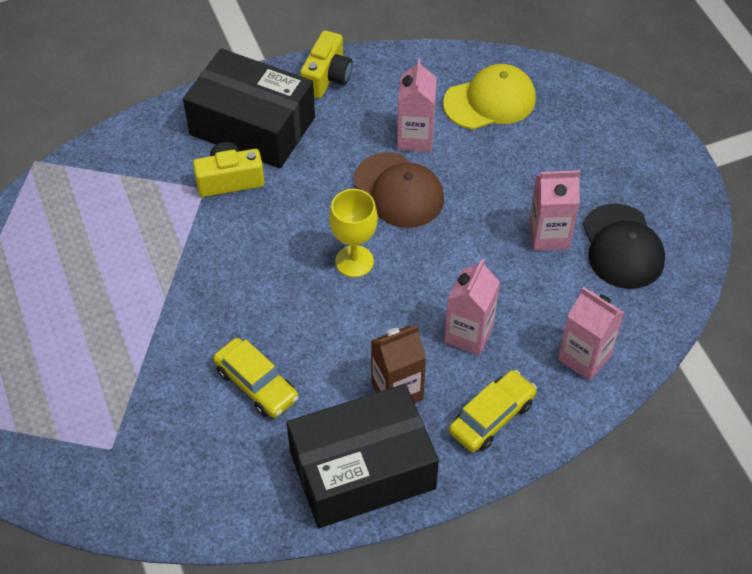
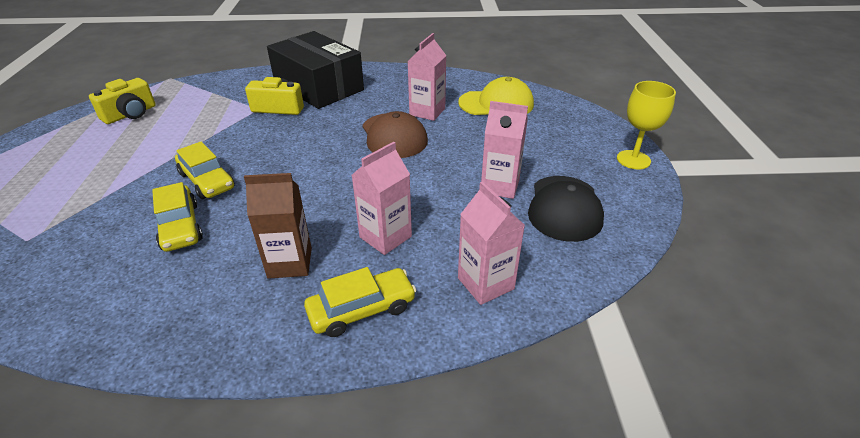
camera: 20 degrees right, 15 degrees down
black box [287,384,439,528] -> none
yellow camera [300,30,353,98] -> yellow camera moved to [89,78,156,124]
yellow goblet [329,189,378,277] -> yellow goblet moved to [617,81,676,169]
none -> yellow car [175,142,235,199]

